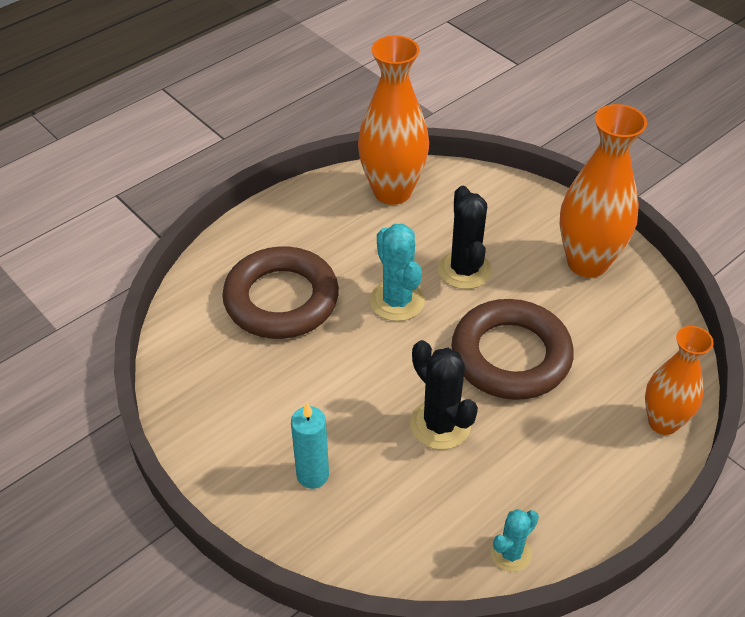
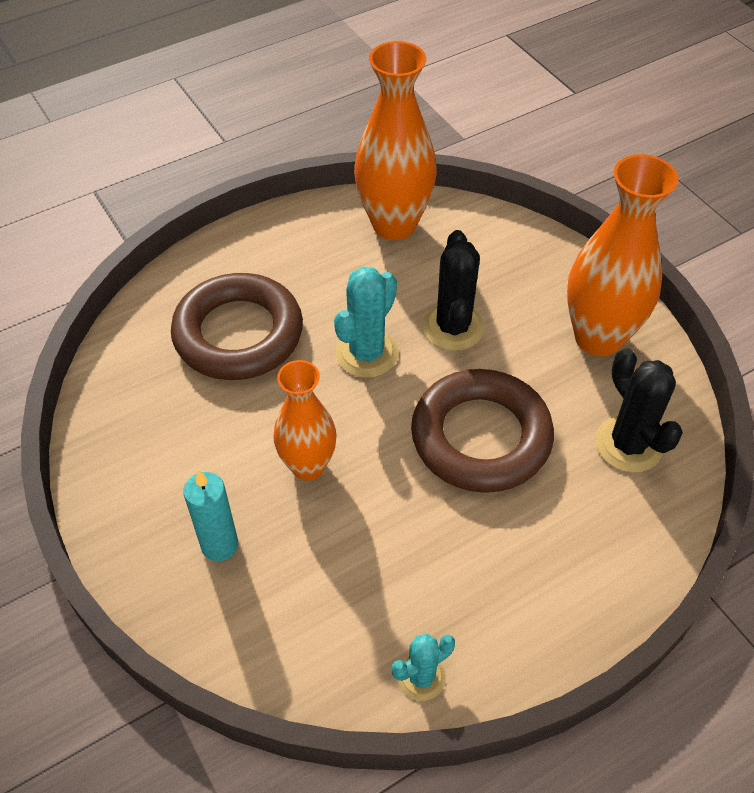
camera: 10 degrees right, 5 degrees up
turquoise cactus [370,224,425,321] -> turquoise cactus turned 45 degrees clockwise [334,266,399,378]
black cactus [410,340,478,450] -> black cactus moved to [595,348,683,473]
orange vase [645,326,714,435] -> orange vase moved to [273,360,337,481]

